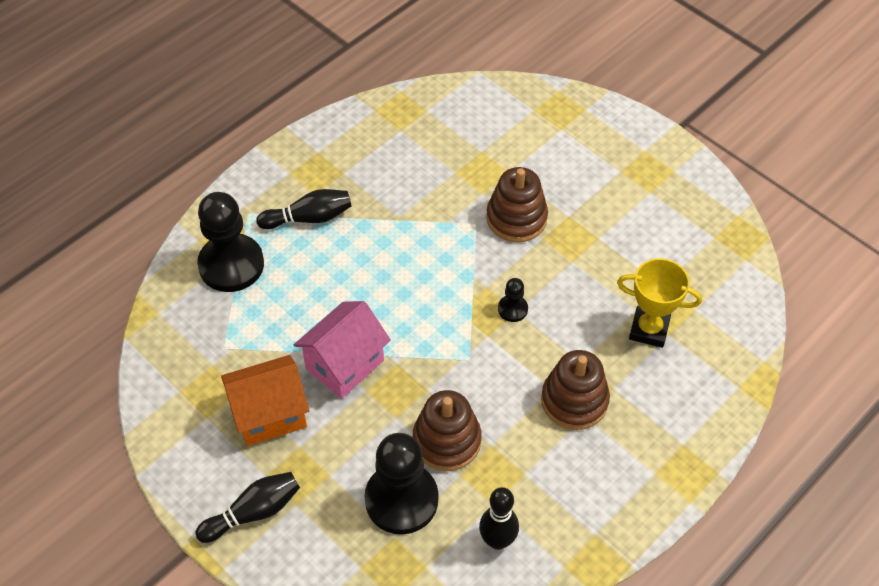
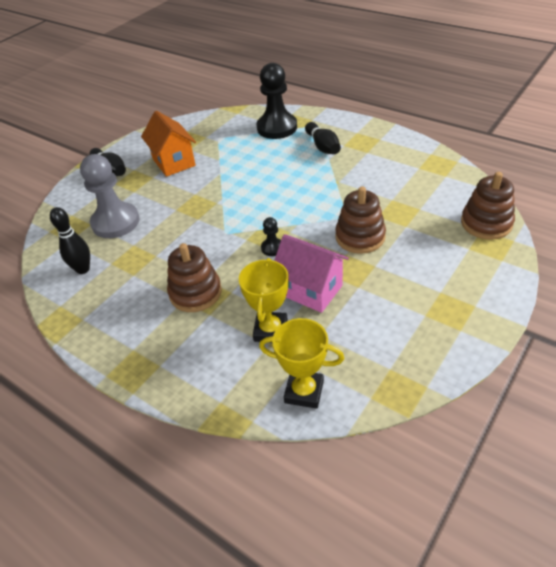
camera: 85 degrees right, 10 degrees down
pink house [294,301,391,399] -> pink house moved to [274,234,349,313]
black pawn [365,433,438,534] -> grey pawn [80,154,139,238]
brown stacking toy [413,390,482,471] -> brown stacking toy moved to [461,172,515,240]
none -> yellow trophy [259,318,344,409]

